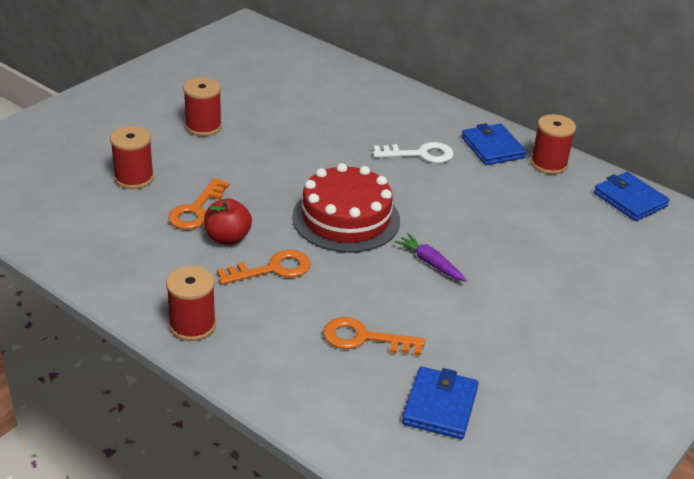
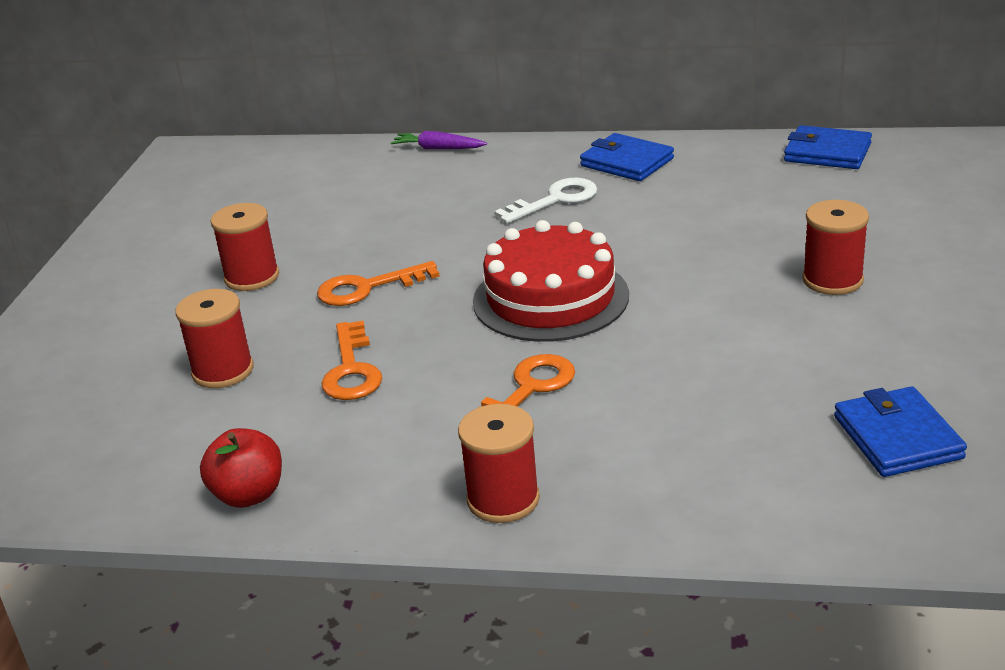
camera: 25 degrees left, 5 degrees down
red apple [204,199,252,245] -> red apple moved to [200,428,282,508]
orange key [323,317,425,355] -> orange key moved to [317,261,440,306]
purple carrot [394,233,467,282] -> purple carrot moved to [390,131,487,149]
red spool [531,114,576,174] -> red spool moved to [802,200,869,295]

